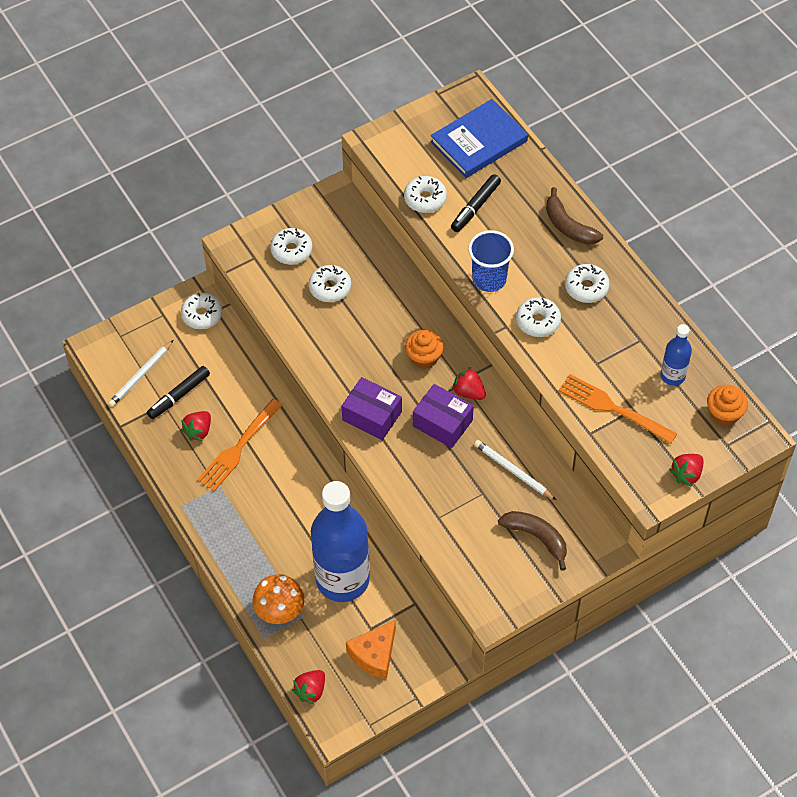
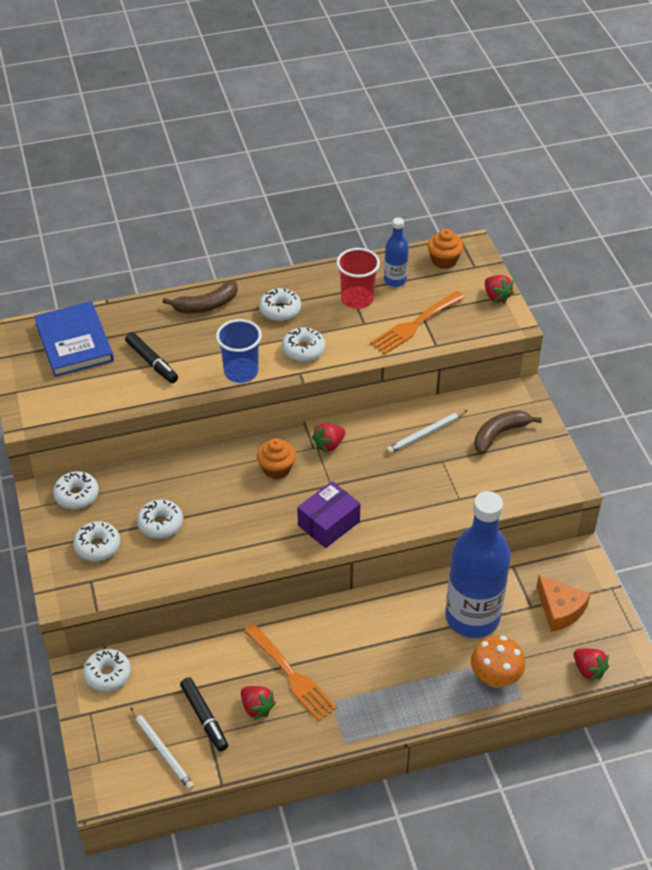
camera: 75 degrees left, 10 degrees down
white donut [404,176,447,213] -> white donut moved to [53,471,99,509]
purple box [413,384,474,448] -> none
none -> red cup [336,248,380,309]

